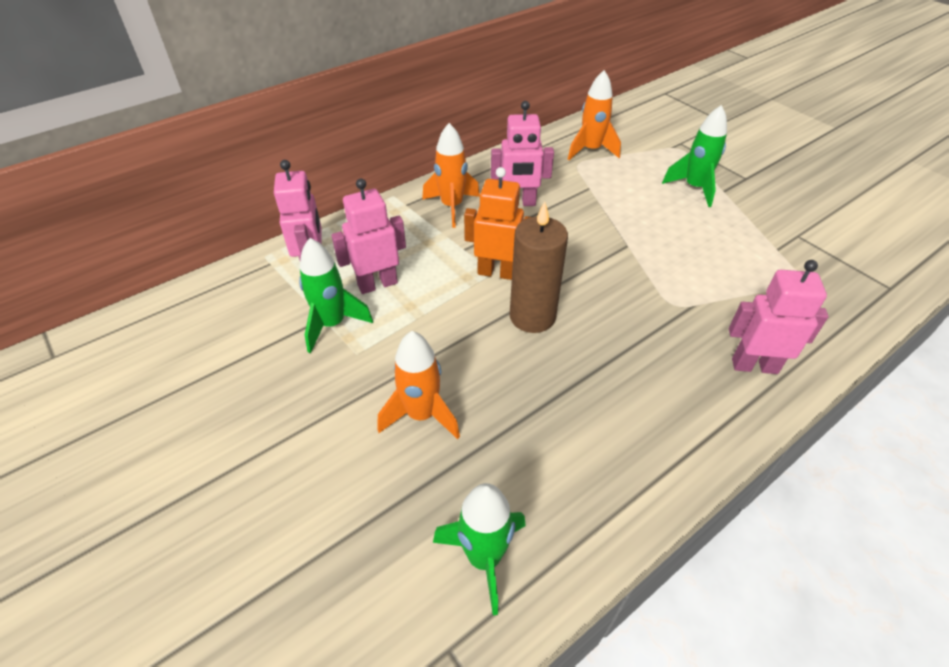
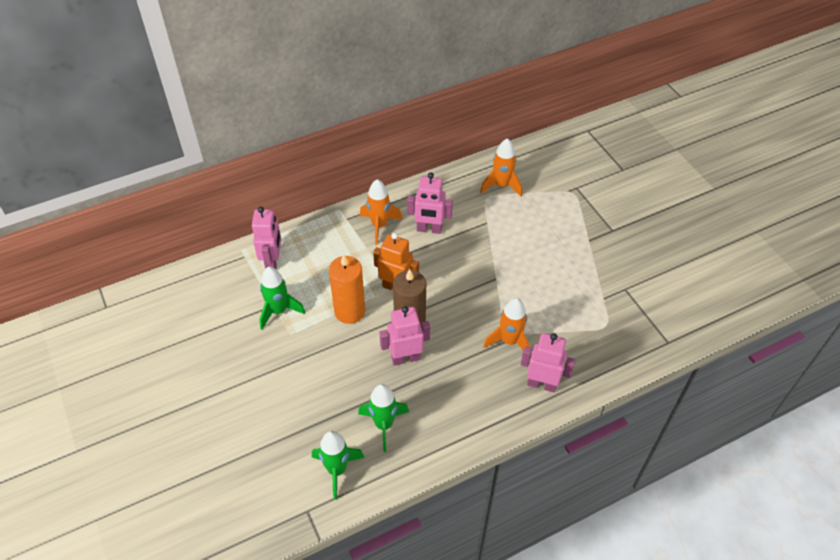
camera: 10 degrees right, 5 degrees up
pink robot [331,178,406,294] -> pink robot moved to [380,306,430,366]
orange rocket [378,331,460,439] -> orange rocket moved to [483,298,531,358]
green rocket [662,105,727,207] -> green rocket moved to [358,384,409,452]
none -> orange candle [329,254,365,324]

